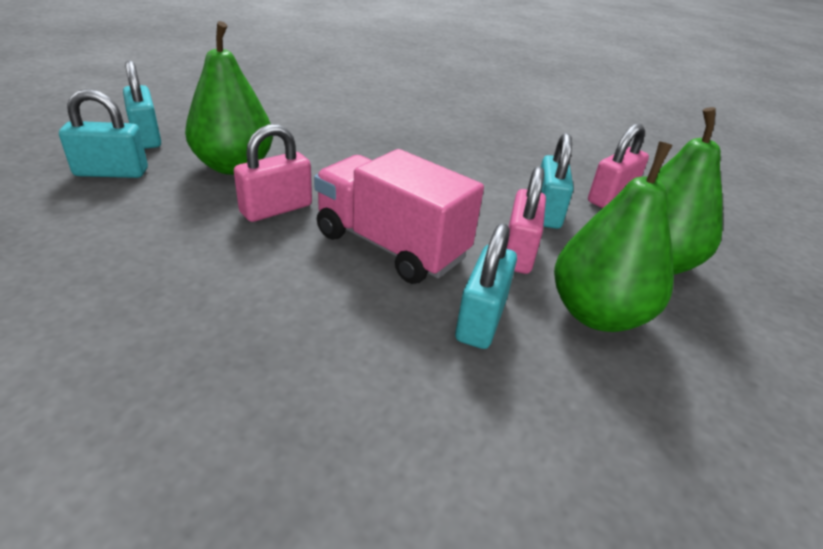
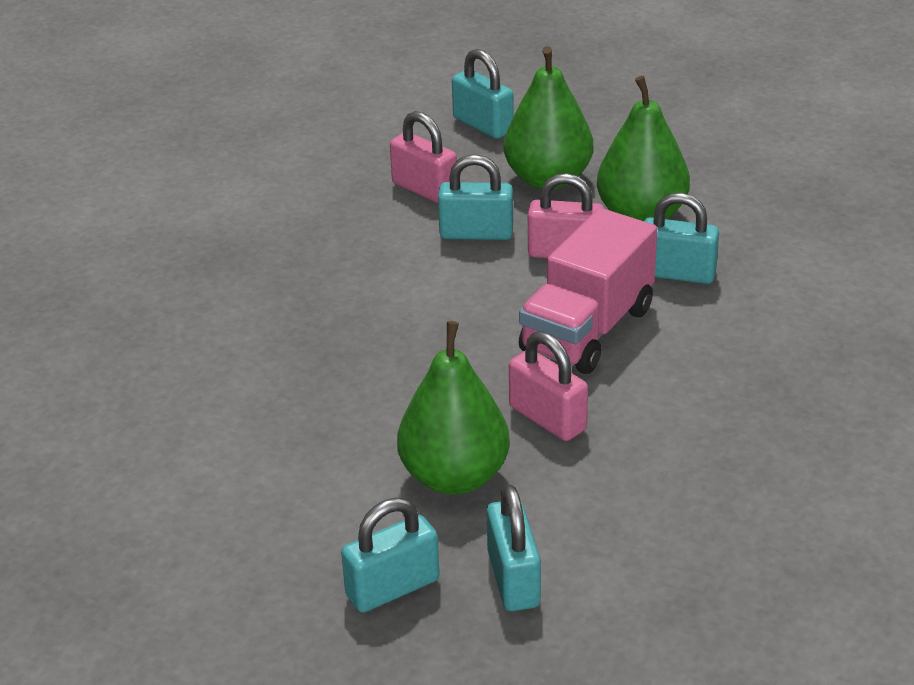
camera: 90 degrees left, 0 degrees up
none -> turquoise padlock [452,49,514,139]

